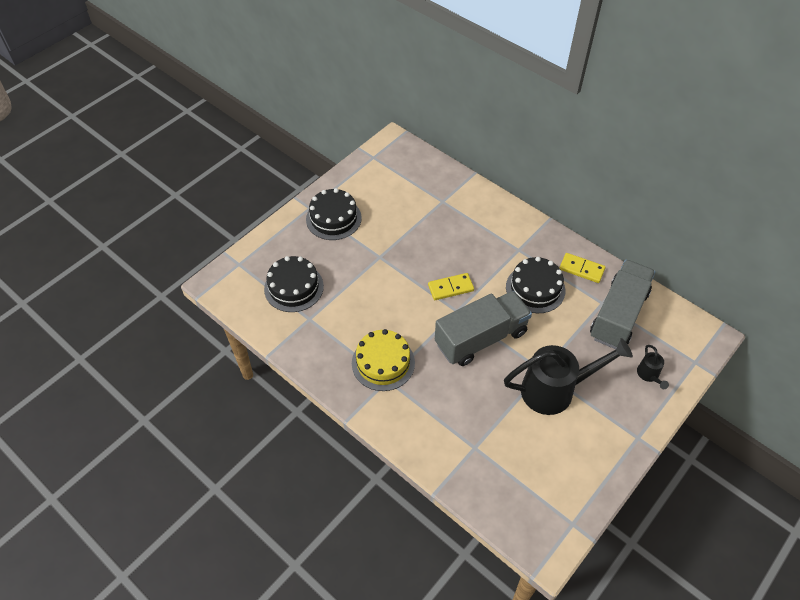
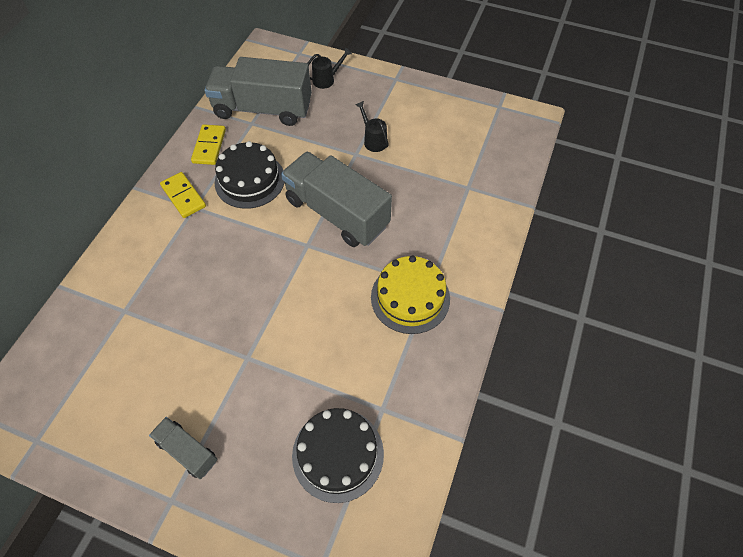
camera: 110 degrees left, 5 degrees up
black cake [306,188,362,240] -> grey truck [149,417,217,479]
yellow domino [428,273,474,300] -> yellow domino moved to [160,172,206,218]
black watering can [504,338,633,415] -> black watering can [356,101,389,152], size x0.44

